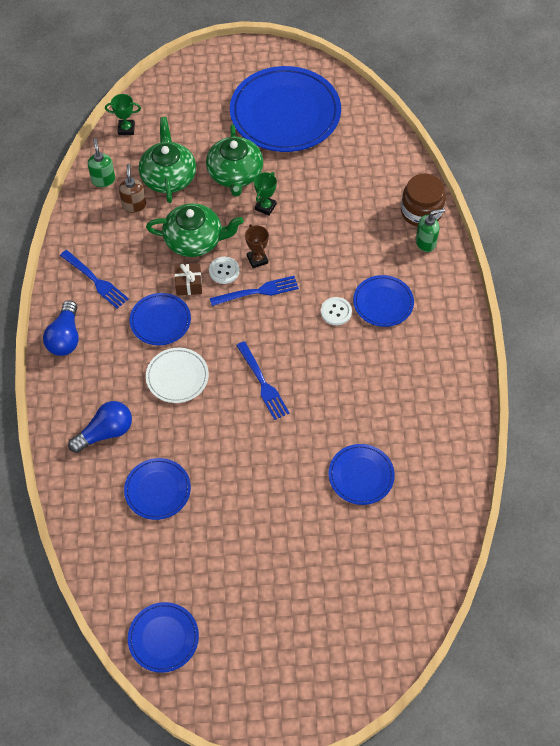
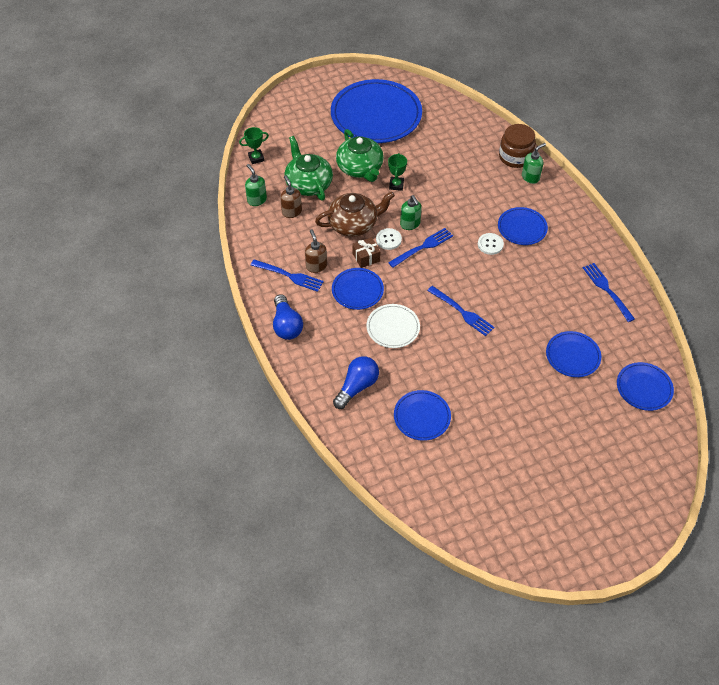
camera: 20 degrees left, 5 degrees down
blue plate [128,602,199,673] -> blue plate moved to [617,362,674,411]
green teapot [146,203,244,257] -> brown teapot [315,191,395,237]
brown trophy [245,224,269,268] -> green soap dispenser [400,195,422,230]
none -> brown soap dispenser [305,229,327,273]
none -> blue fork [583,263,635,322]

